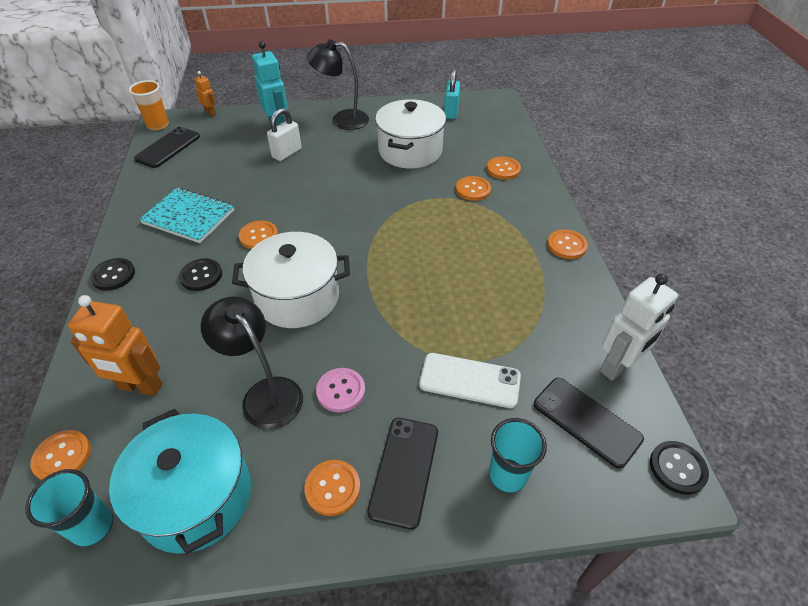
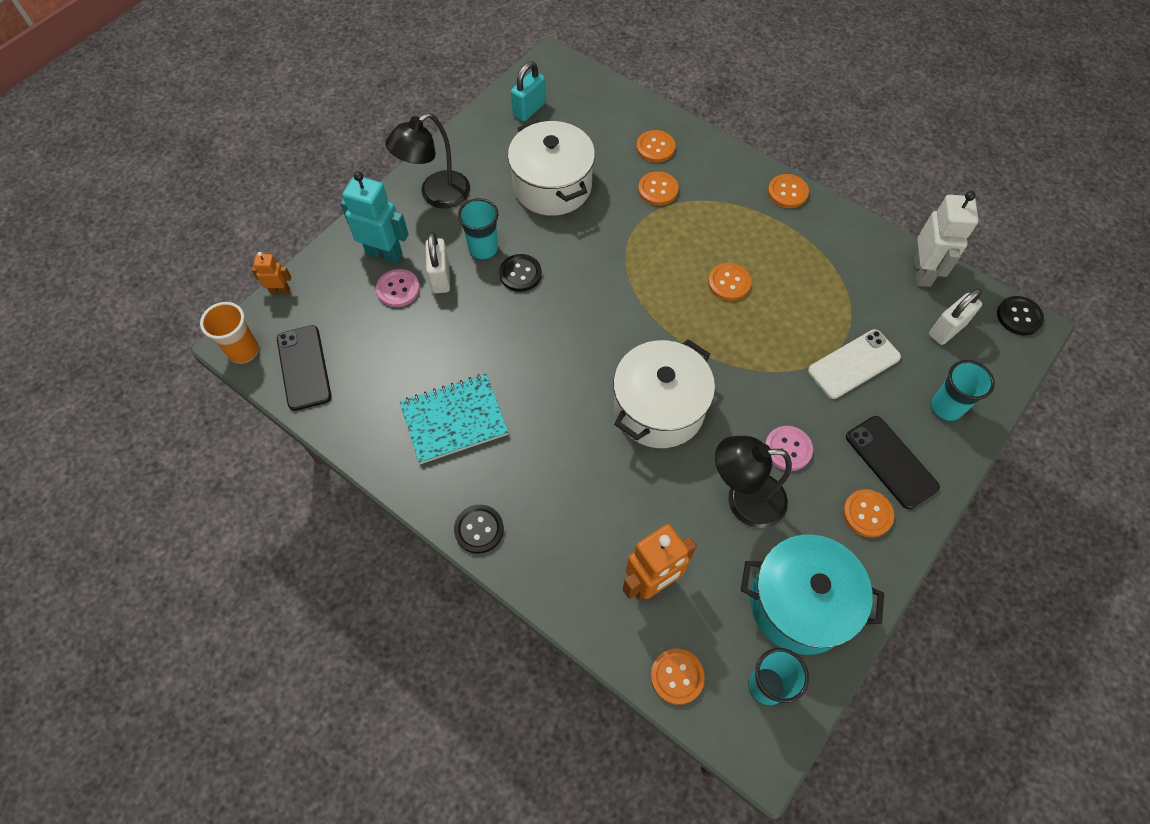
camera: 45 degrees left, 15 degrees up
black button [179,258,222,291] -> black button moved to [499,254,542,292]
orange button [239,221,278,249] -> orange button moved to [708,263,752,301]
turquoise padlock [444,68,460,119] -> turquoise padlock turned 75 degrees clockwise [511,61,546,122]
black phone [534,378,644,469] -> white padlock [929,288,982,345]
none -> pink button [376,269,420,307]
none -> turquoise cup [458,198,498,260]

